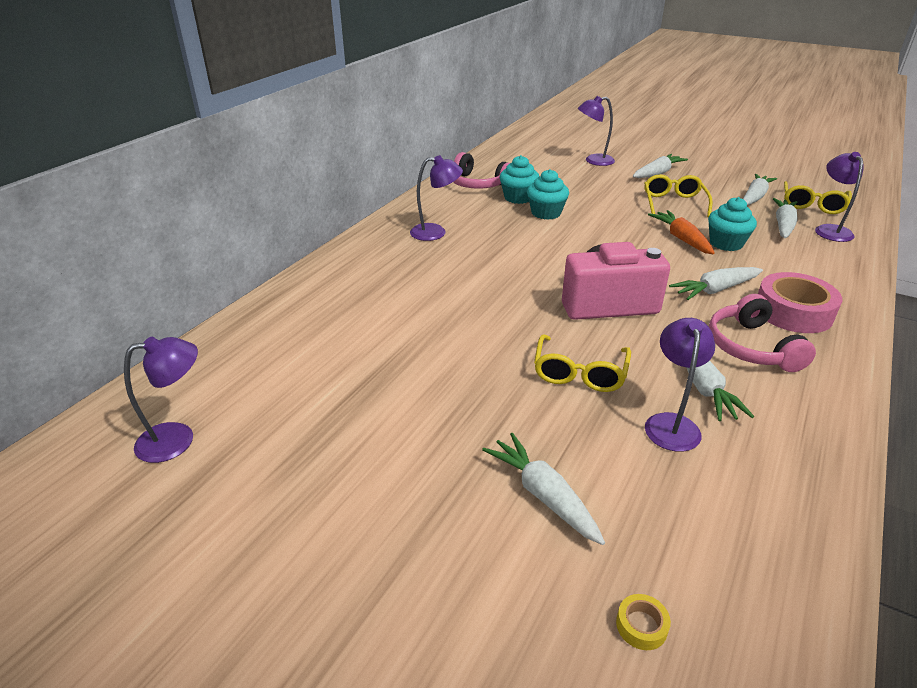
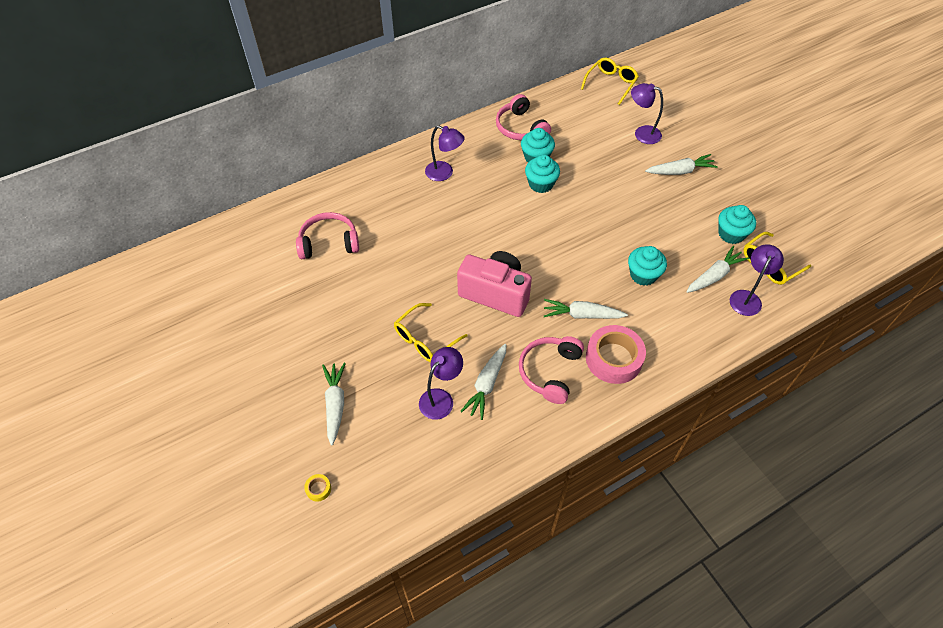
camera: 30 degrees right, 20 degrees up
purple lamp [124,337,198,463] -> none
yellow glasses [644,175,713,217] -> yellow glasses moved to [581,58,639,105]
orange carrot [648,210,715,254] -> none
white carrot [743,174,777,205] -> turquoise cupcake [718,205,756,244]
none -> pink headphones [296,212,359,259]

